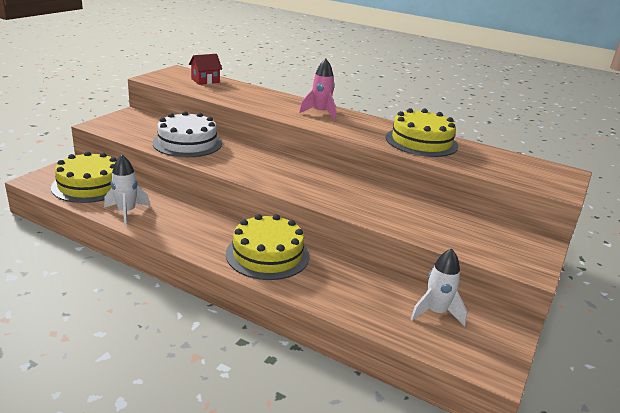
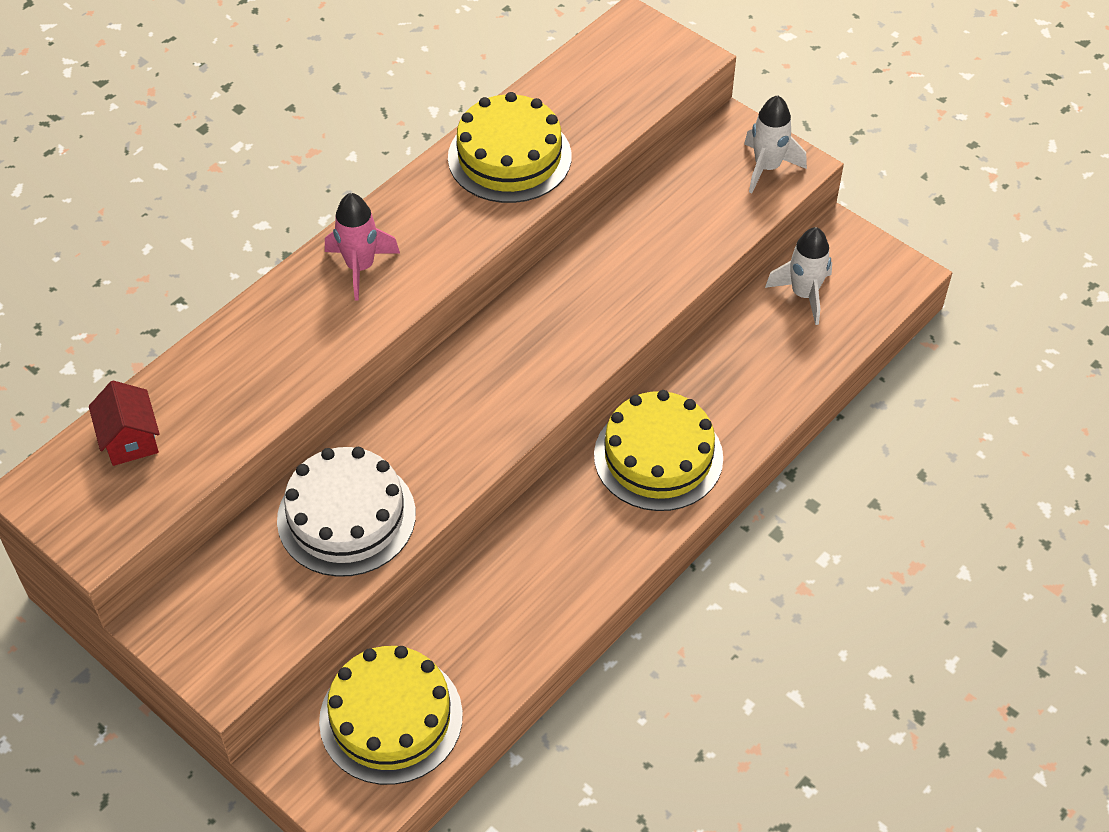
camera: 75 degrees left, 25 degrees up
white rocket [104,155,150,226] -> white rocket moved to [744,95,807,193]

